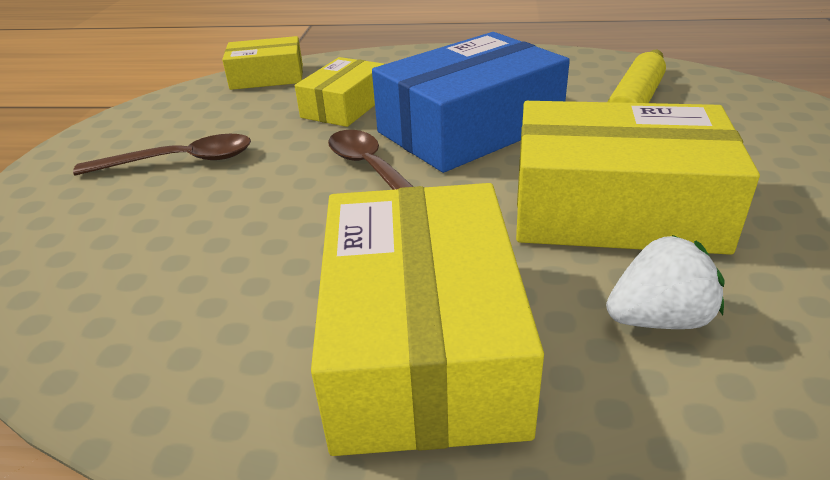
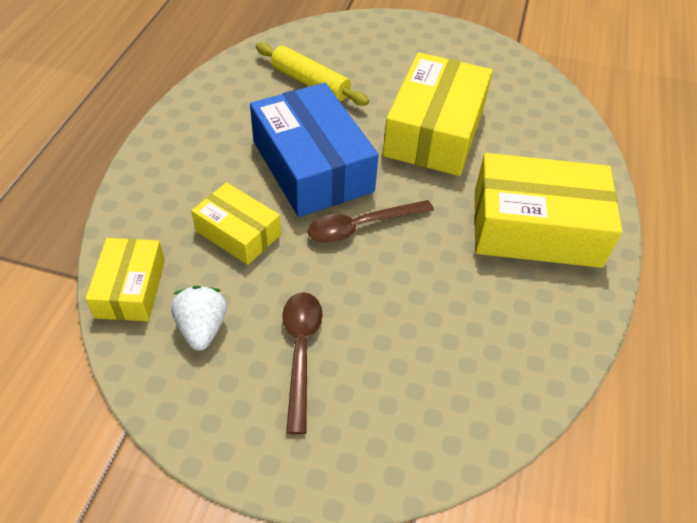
camera: 85 degrees left, 15 degrees up
white strawberry [606,235,725,329] -> white strawberry moved to [171,286,227,351]

